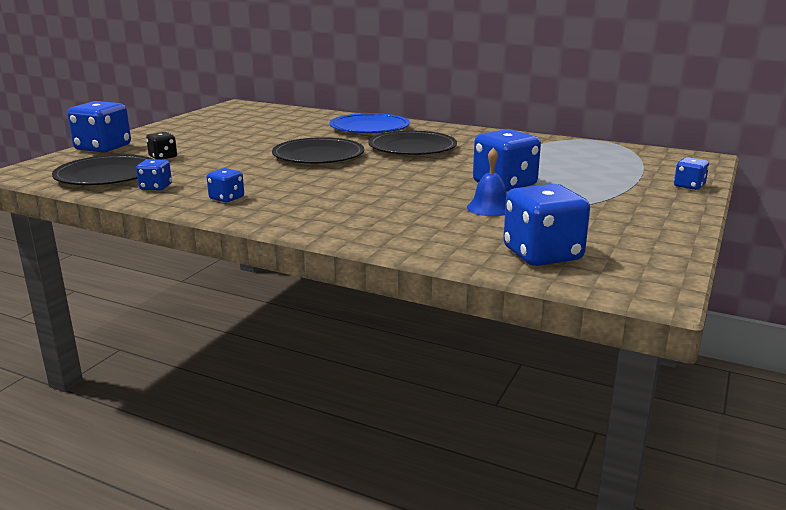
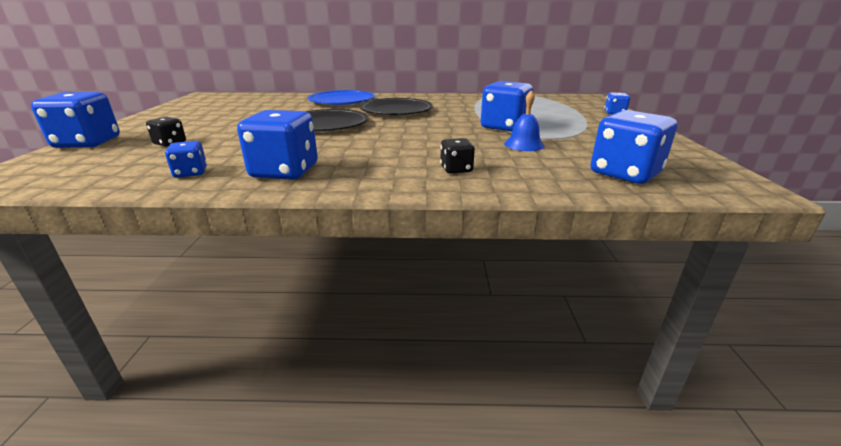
camera: 25 degrees left, 5 degrees up
black plate [52,154,153,185] -> none
blue dice [207,168,244,202] -> blue dice [237,110,318,180], size x1.94
none -> black dice [440,138,475,174]

